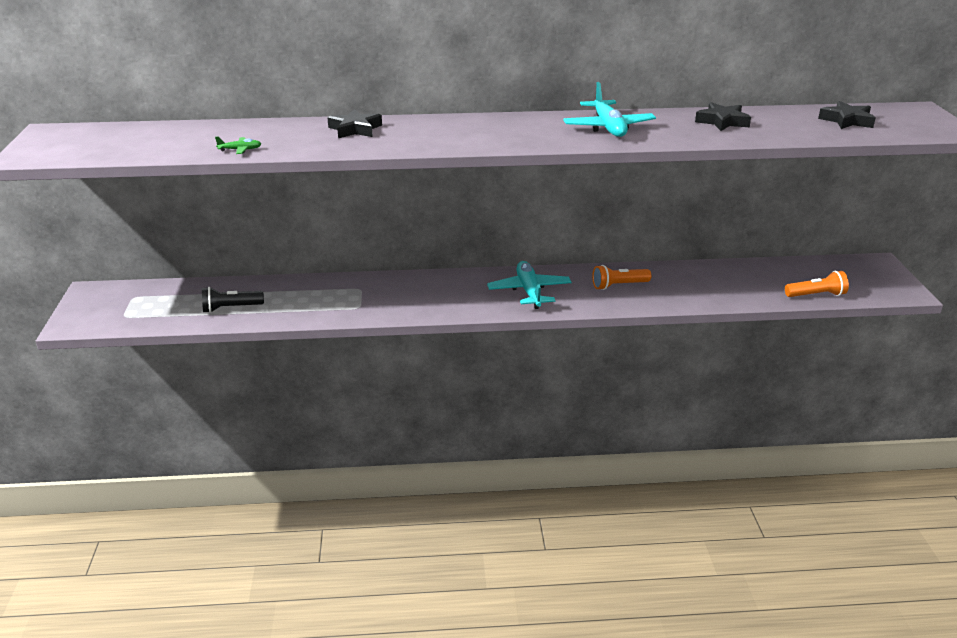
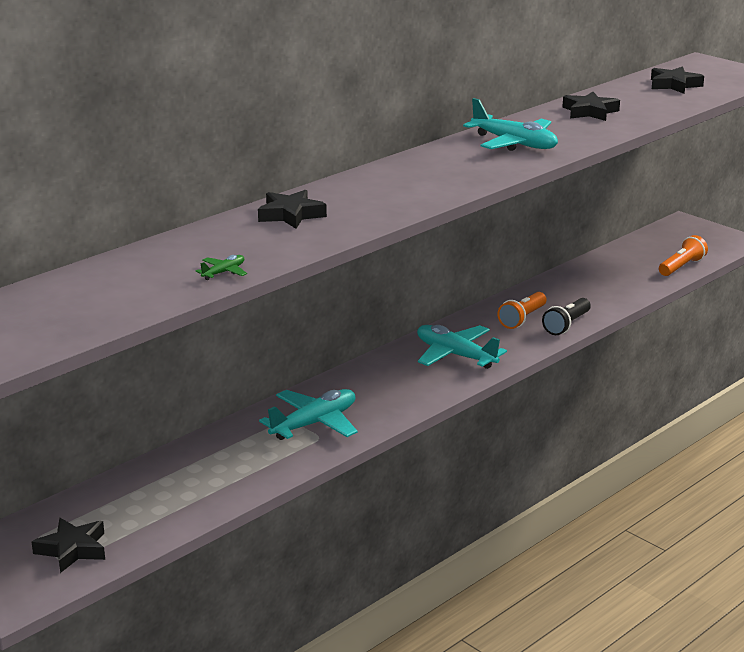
camera: 40 degrees left, 5 degrees down
black flashlight [202,287,264,313] -> black flashlight moved to [542,298,591,335]
none -> black star [32,518,105,573]
none -> turquoise plane [259,389,358,440]

